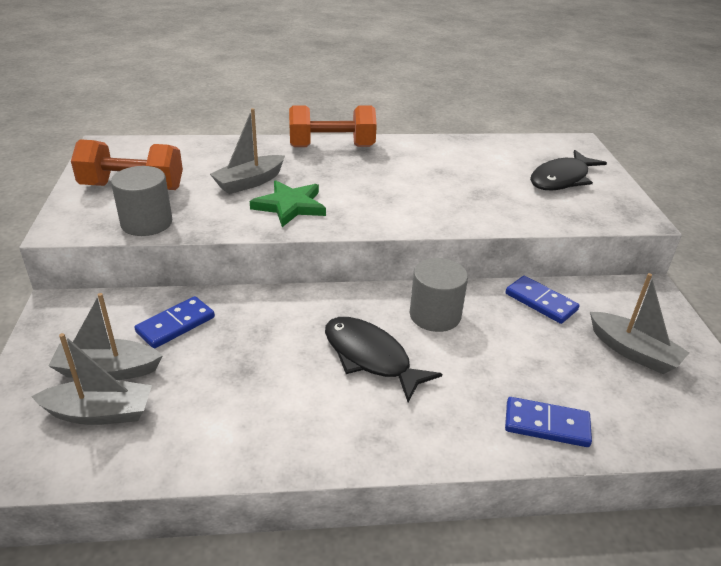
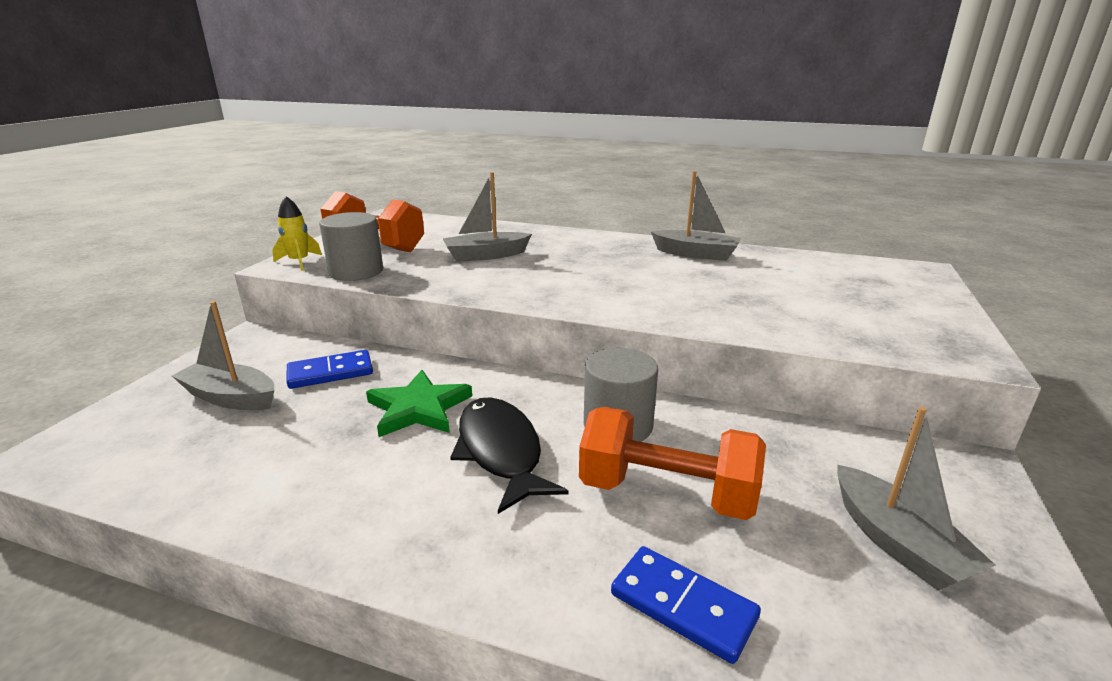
camera: 25 degrees right, 10 degrees down
grey boat [31,333,152,425] -> grey boat moved to [651,171,741,261]
green star [250,180,326,227] -> green star moved to [366,370,472,437]
orange dumbbell [289,105,377,147] -> orange dumbbell moved to [579,407,766,520]
blue domino [506,276,579,324] -> none
black fish [530,150,607,190] -> none
none -> yellow rocket [272,196,322,271]

